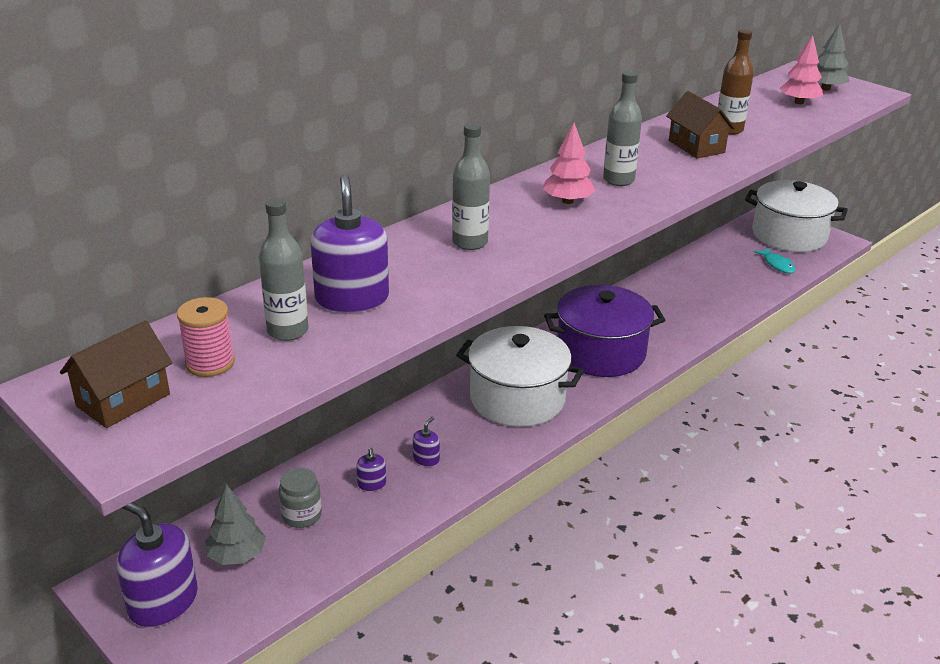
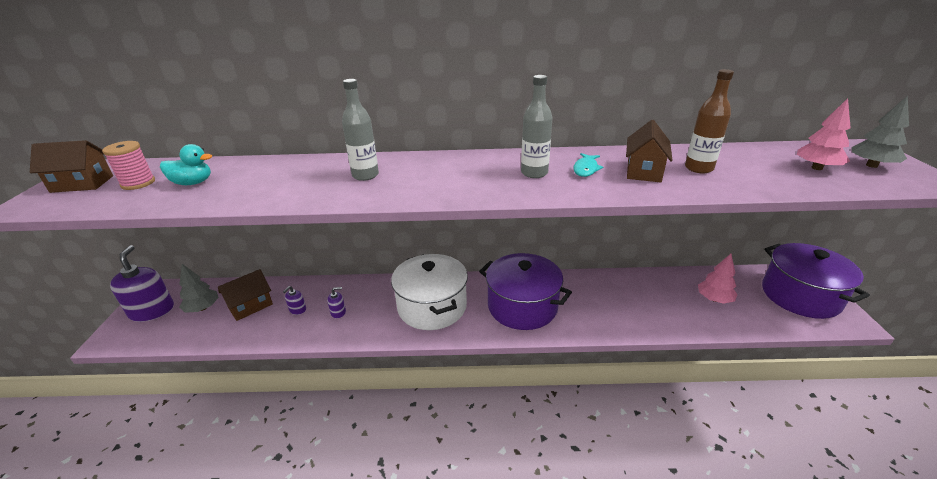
camera: 45 degrees right, 0 degrees up
grey bottle [259,198,308,341] -> turquoise duck [160,144,212,185]
grey jar [279,468,322,528] -> brown house [218,269,273,321]
purple soap dispenser [311,175,389,313] -> none
pink tree [542,123,596,204] -> pink tree moved to [698,254,738,304]
white pot [745,180,848,252] -> purple pot [762,243,870,319]
turquoise fish [754,248,795,273] -> turquoise fish moved to [573,153,603,177]

